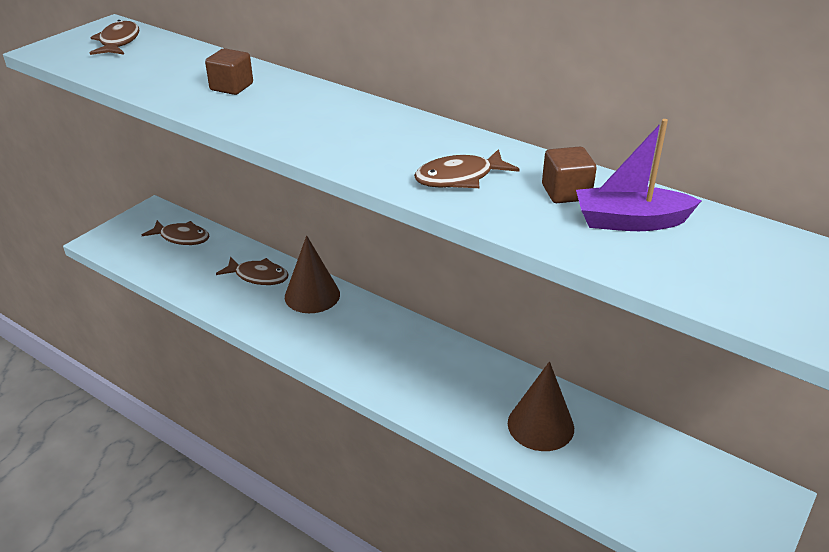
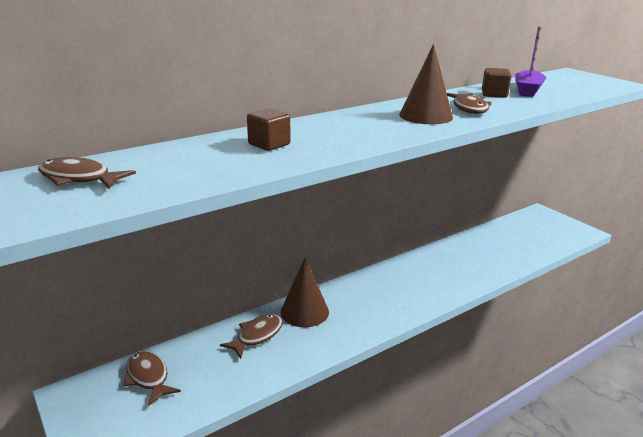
camera: 70 degrees left, 10 degrees down
brown fish [142,220,209,245] -> brown fish turned 75 degrees counterclockwise [124,351,181,406]
brown cone [508,361,574,451] -> brown cone moved to [399,44,453,124]

